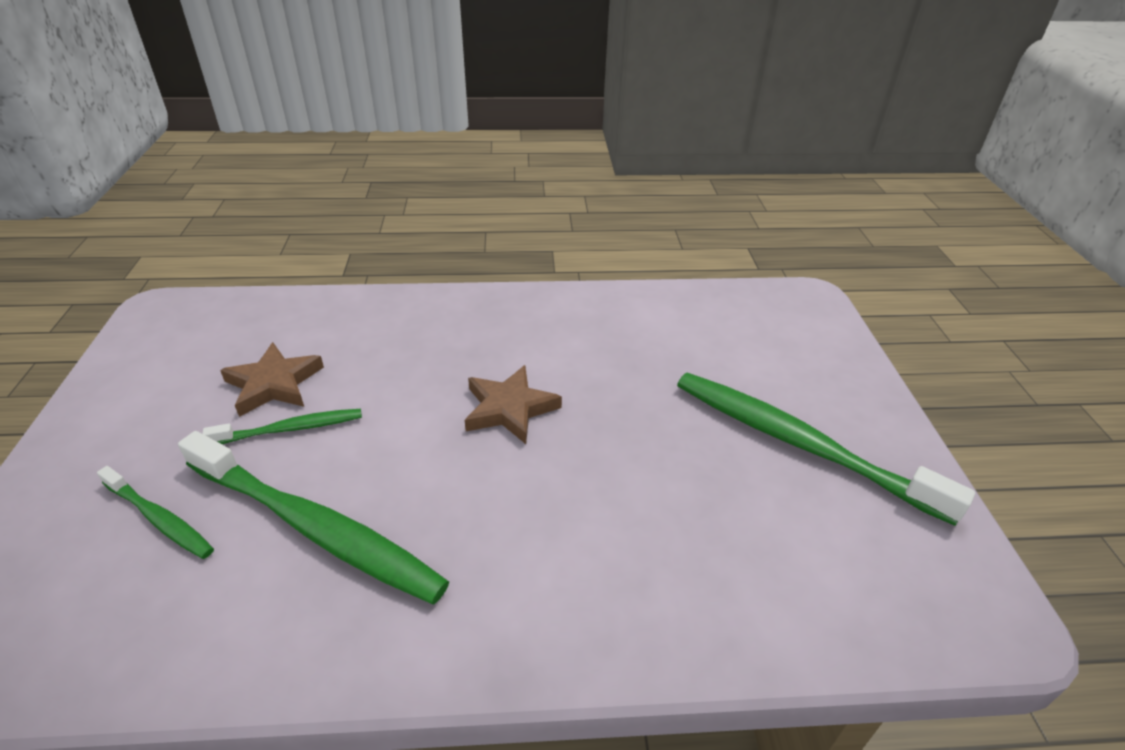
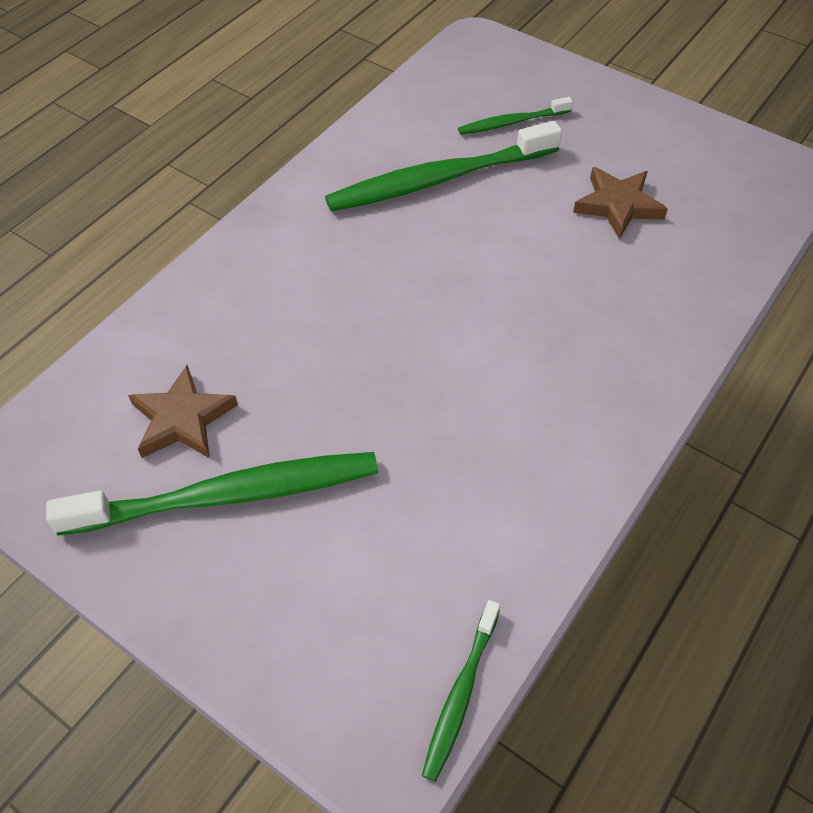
camera: 130 degrees right, 15 degrees up
green toothbrush [202,409,362,444] -> green toothbrush moved to [422,600,500,782]
brown star [465,365,562,444] -> brown star moved to [128,365,238,458]

